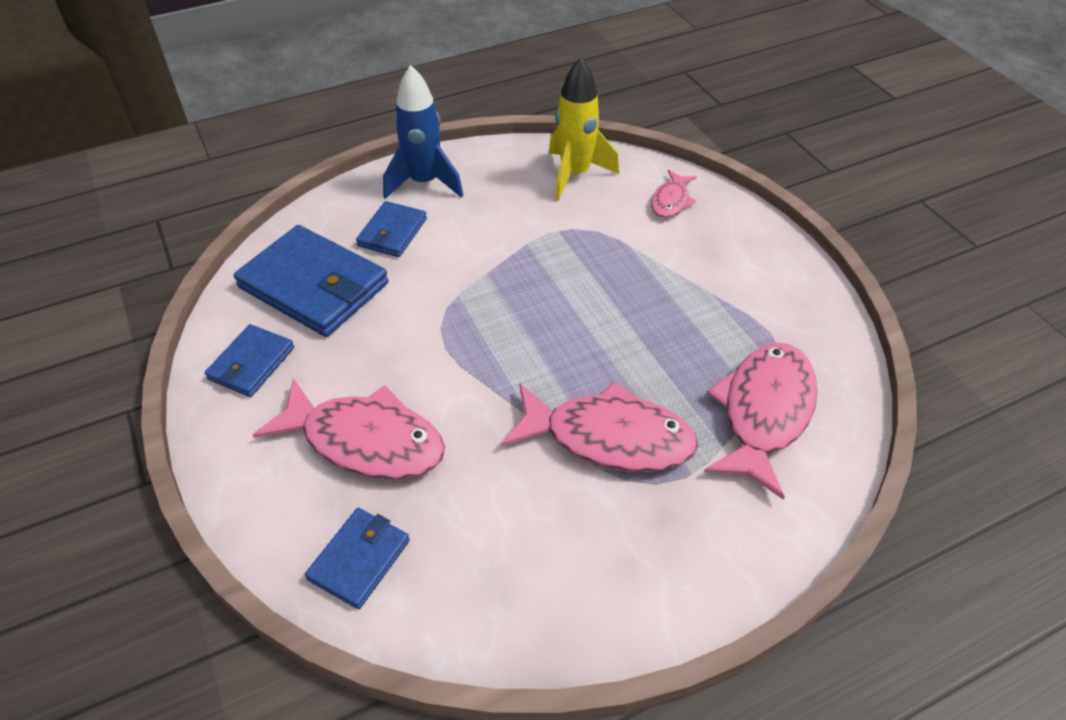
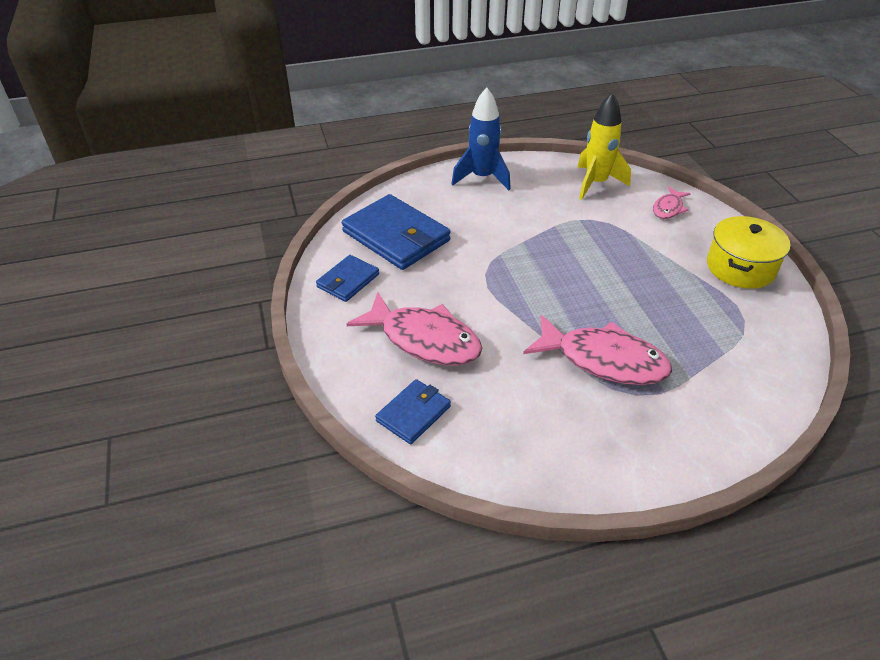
camera: 10 degrees right, 5 degrees down
blue wallet [356,201,427,257] -> none
pink fish [704,343,818,500] -> none
none -> yellow pot [707,216,790,289]

